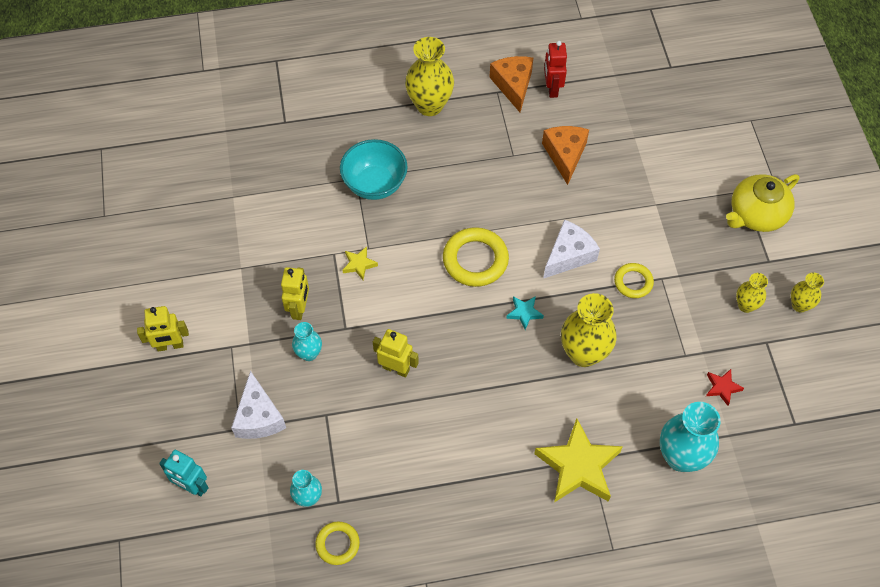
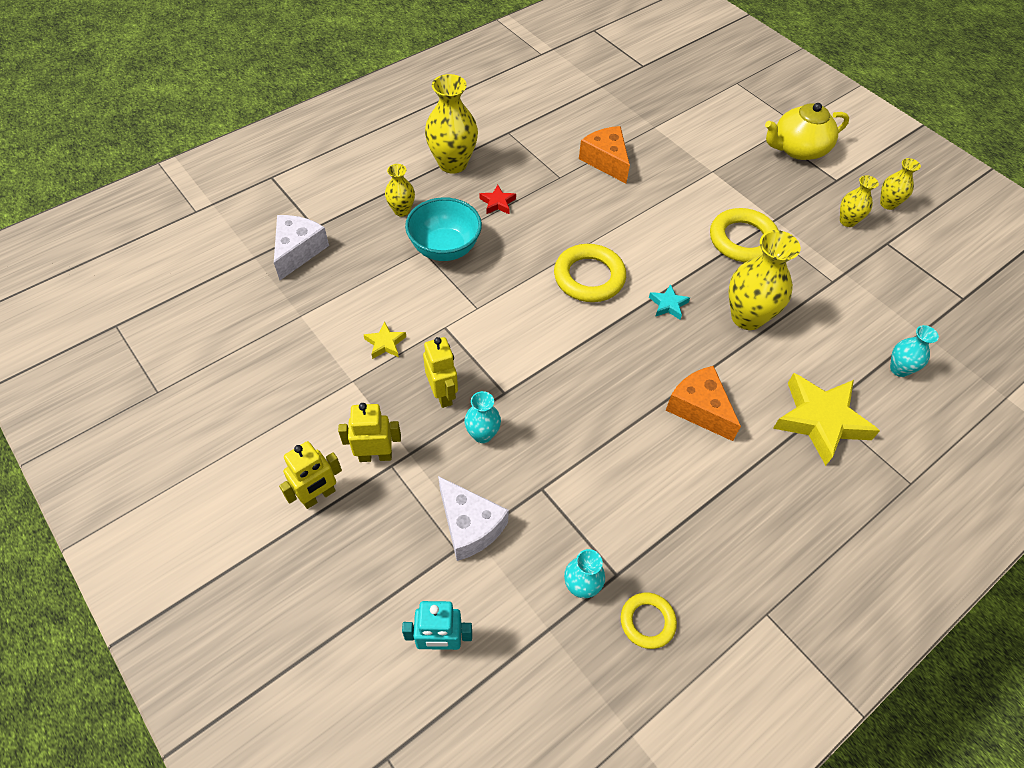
camera: 30 degrees left, 5 degrees down
yellow star [342,246,378,280] -> yellow star moved to [364,321,406,359]
yellow robot [373,329,419,378] -> yellow robot moved to [338,403,401,462]
orange cheese [490,56,533,112] -> orange cheese moved to [666,366,741,441]
white cheese [543,220,600,279] -> white cheese moved to [274,215,329,280]
red robot [544,41,567,98] -> none
yellow ring [614,263,654,298] -> yellow ring [710,208,778,262], size x1.70
turquoise vase [660,402,721,472] -> turquoise vase [890,325,939,377], size x0.55
red star [706,369,744,406] -> red star moved to [480,185,516,214]
yellow teapot [726,174,799,232] -> yellow teapot turned 45 degrees clockwise [765,103,849,160]
none -> yellow vase [385,164,415,217]

